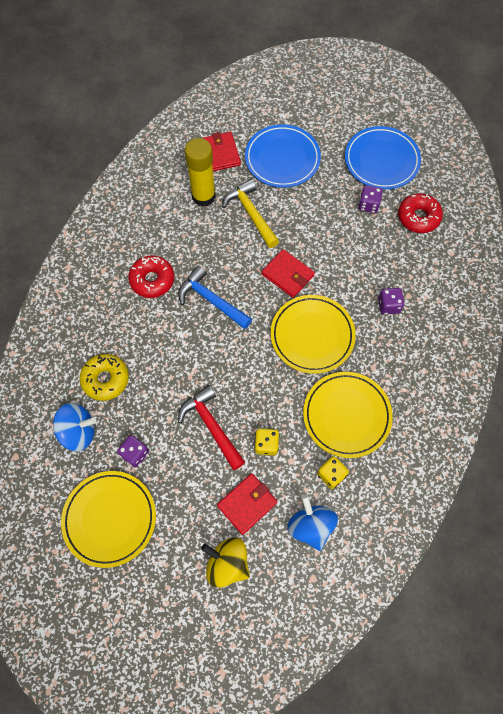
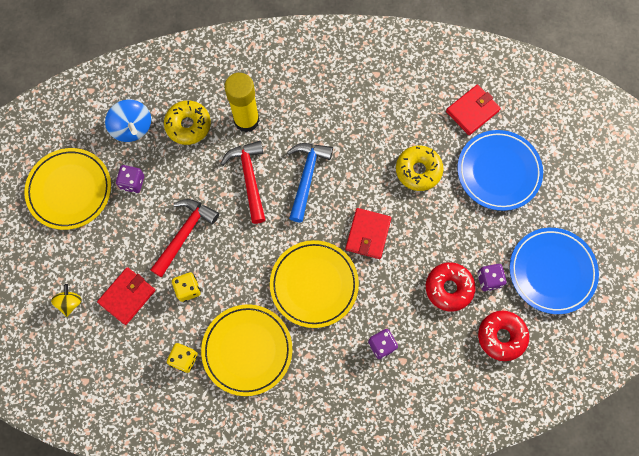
camera: 65 degrees right, 5 degrees up
red donut [128,256,174,298] -> red donut moved to [426,262,476,312]
yellow glue stick [185,138,216,207] -> yellow glue stick moved to [224,73,260,132]
yellow spinning top [201,537,250,588] -> yellow spinning top [51,284,82,317], size x0.60
red wallet [217,473,277,535] -> red wallet turned 75 degrees counterclockwise [97,267,155,325]
yellow hammer [222,179,279,248] -> yellow donut [396,146,443,191]
blue spinning top [287,495,338,551] -> none
none -> red hammer [221,141,266,224]

